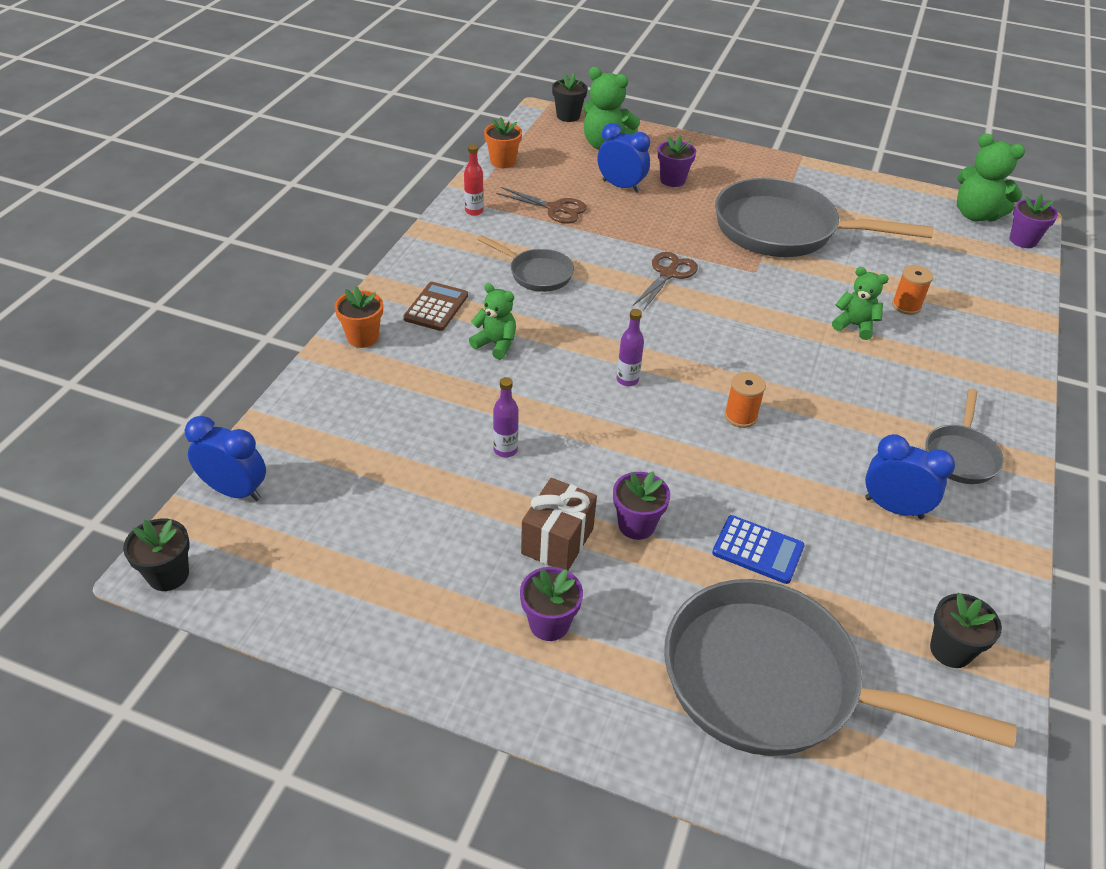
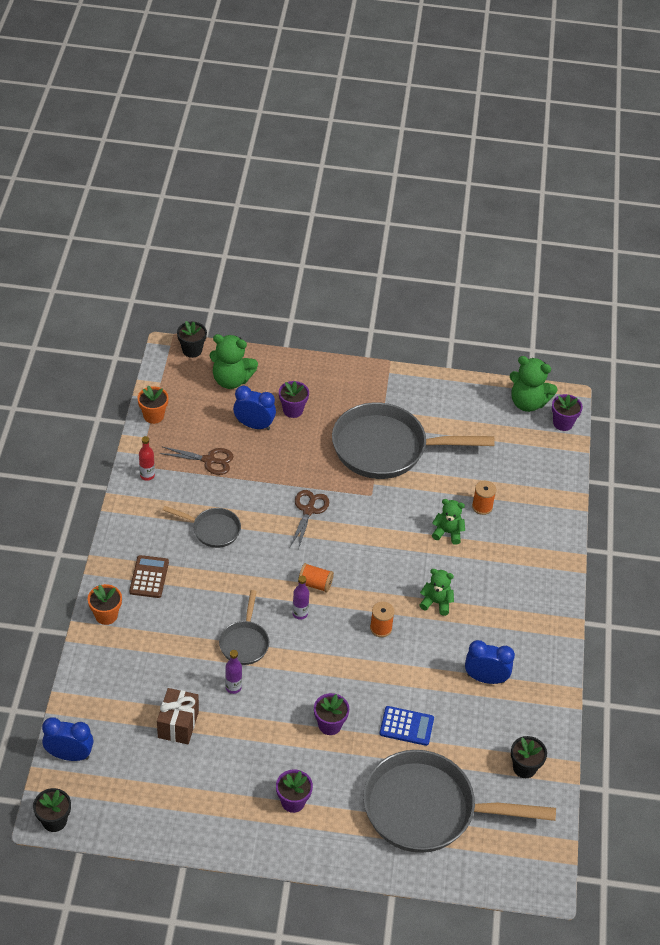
camera: 15 degrees left, 5 degrees up
green teddy bear [469,283,516,360] -> green teddy bear moved to [419,569,454,616]
brown gift [521,478,597,571] -> brown gift moved to [157,688,199,744]
grey pan [926,389,1004,484] -> grey pan moved to [219,590,269,665]
none -> orange spool [298,563,334,593]

